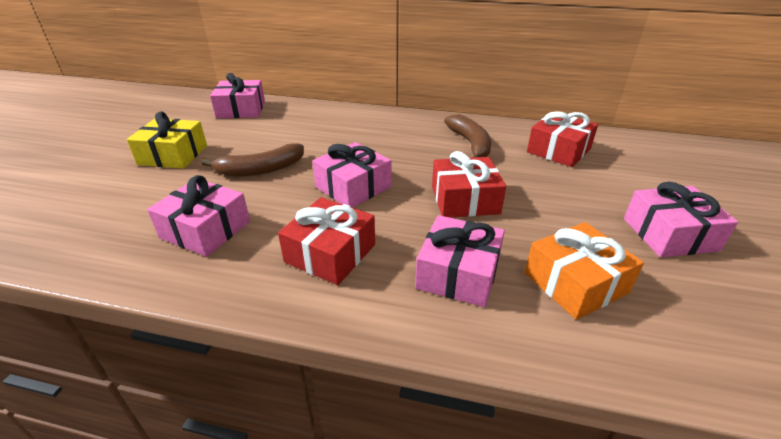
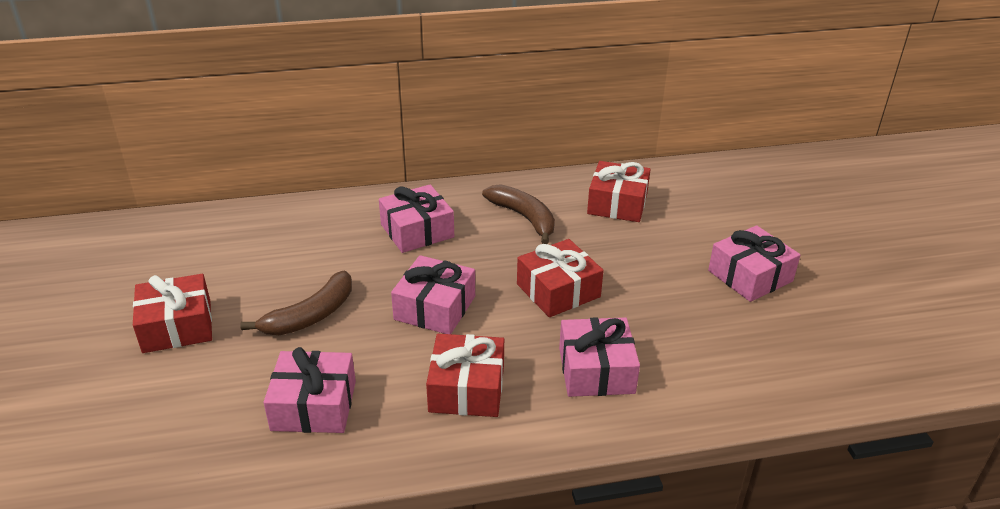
camera: 25 degrees left, 0 degrees up
yellow gift [127,111,207,169] -> red gift [133,274,212,353]
pink gift [210,73,265,118] -> pink gift moved to [379,185,454,253]
orange gift [525,222,644,320] -> none

